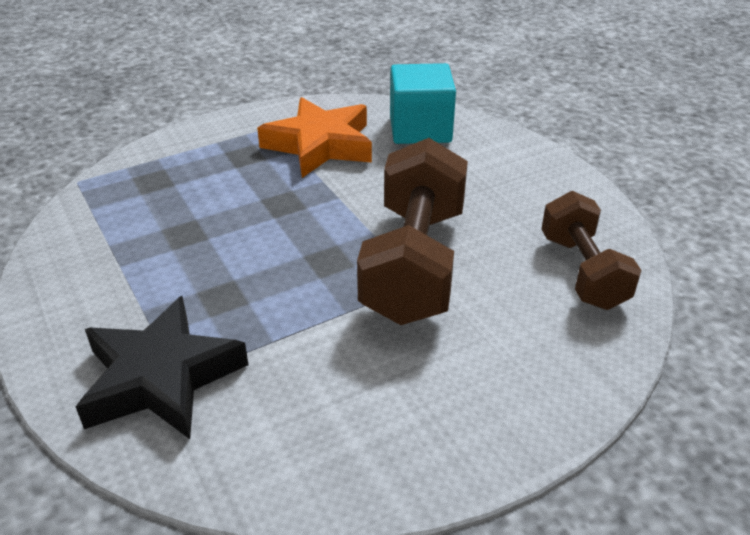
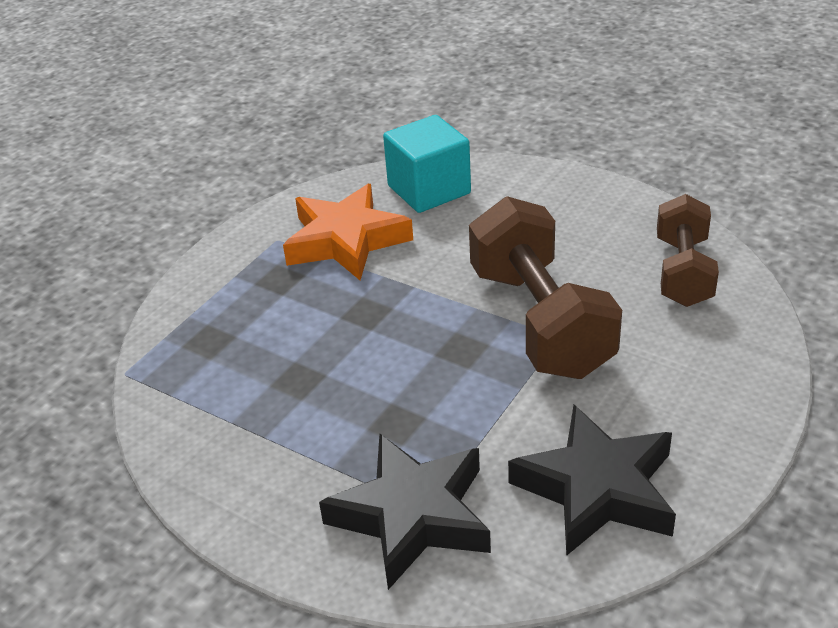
camera: 25 degrees left, 0 degrees up
brown dumbbell [542,191,642,310] -> brown dumbbell turned 45 degrees clockwise [657,194,719,307]
none -> black star [508,405,676,556]

